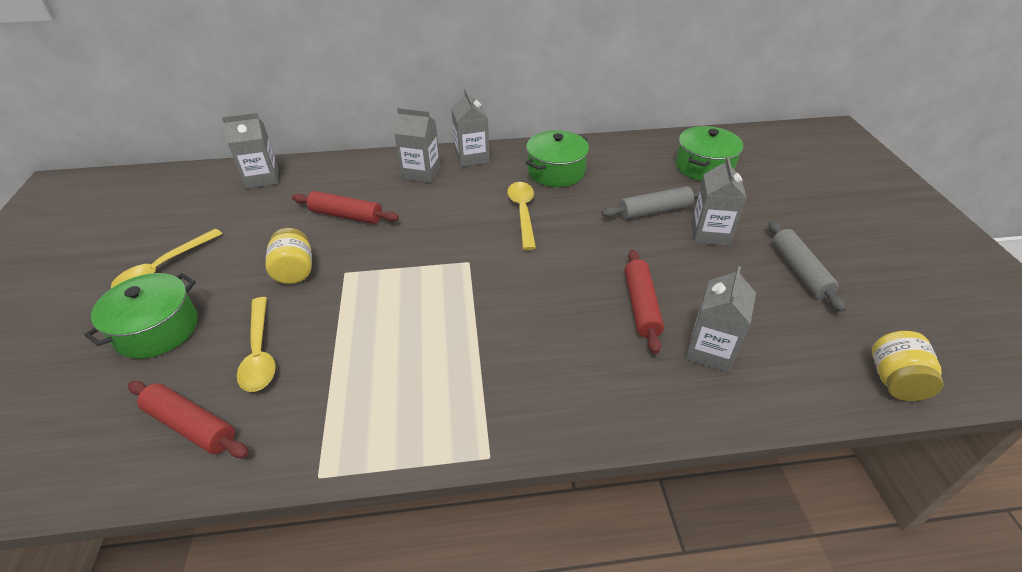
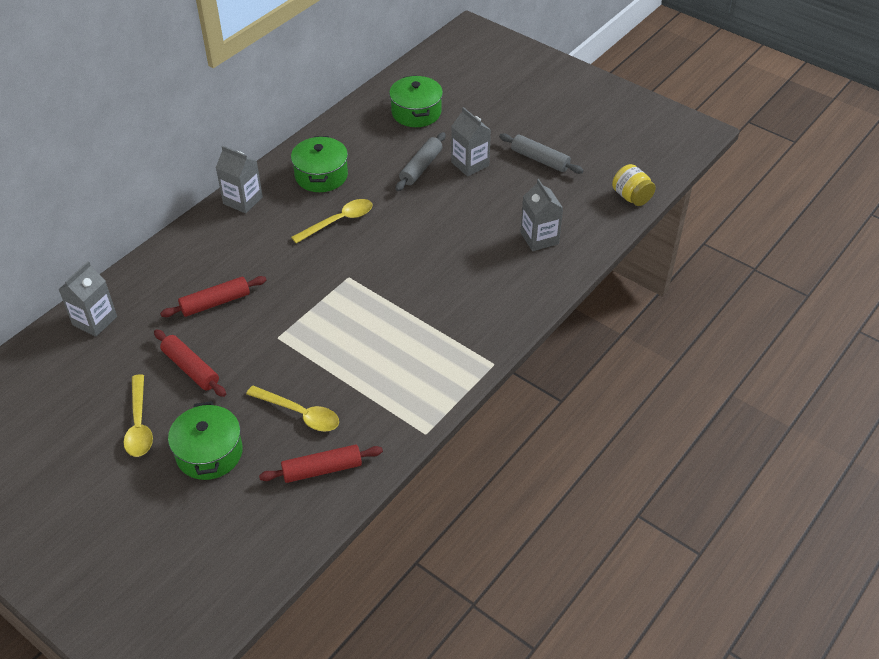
camera: 45 degrees left, 5 degrees up
yellow jar [266,228,312,284] -> none
grey carton [394,108,440,183] -> none
yellow spoon [507,182,536,250] -> yellow spoon turned 105 degrees clockwise [291,199,372,243]
red rolling pin [625,250,664,354] -> red rolling pin moved to [154,329,226,397]

